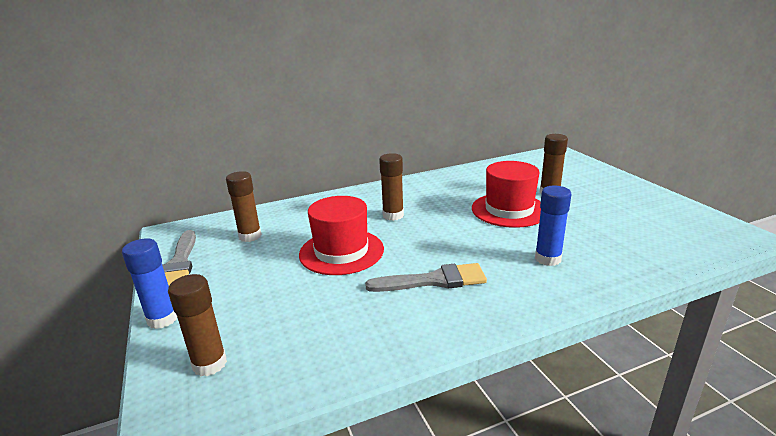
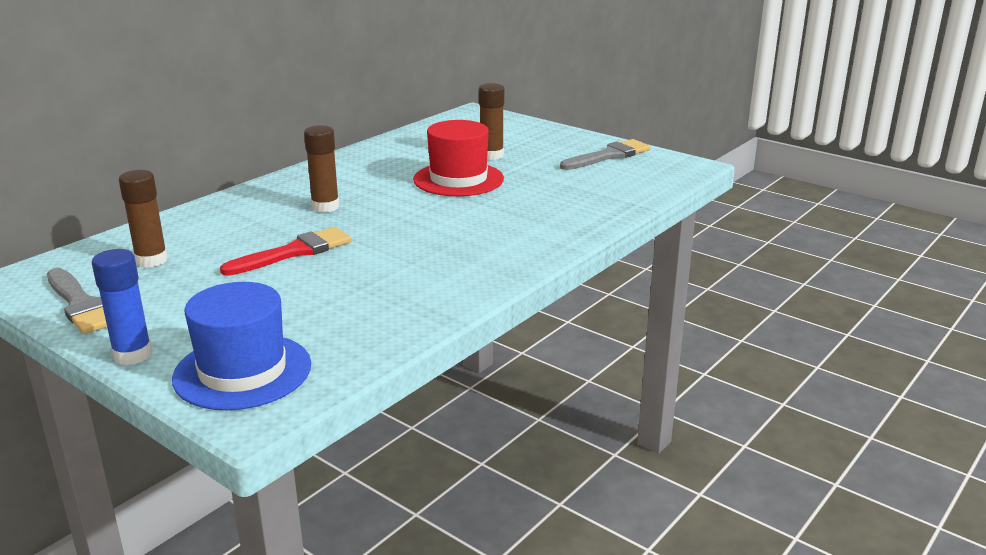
camera: 30 degrees left, 0 degrees up
brown glue stick [168,274,227,376] -> blue hat [172,282,311,410]
red hat [299,196,384,275] -> red brush [220,227,352,276]
grey brush [365,263,487,292] -> grey brush moved to [560,139,651,170]
blue glue stick [535,186,572,266] -> none

